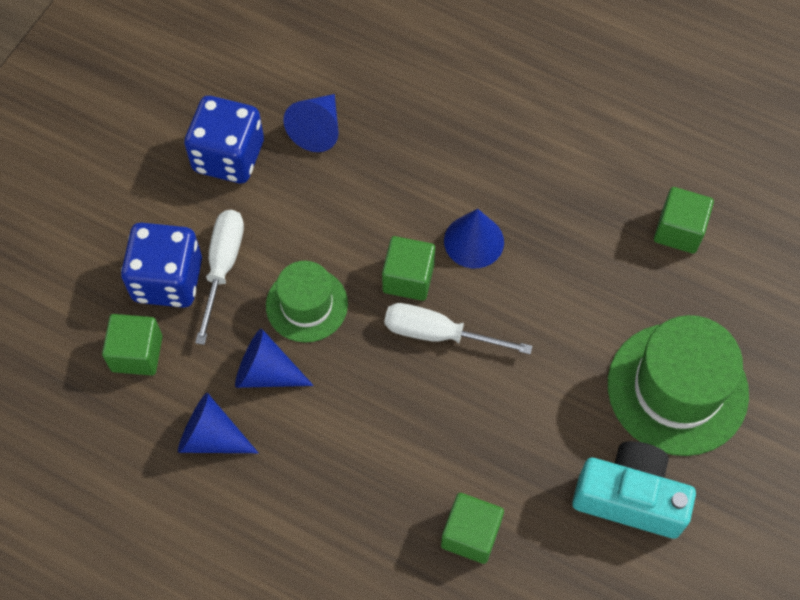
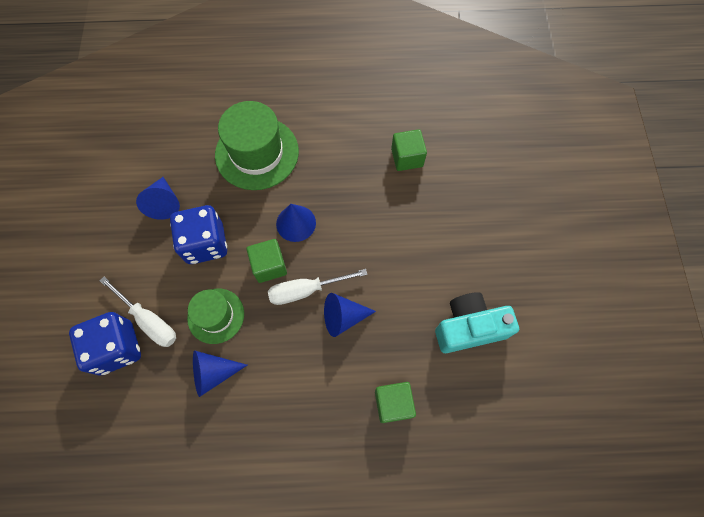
camera: 30 degrees left, 5 degrees up
green cube [102,314,163,376] -> none
blue cone [178,393,258,453] -> blue cone moved to [324,293,376,337]
blue dice [184,96,264,183] -> blue dice moved to [170,205,227,264]
white screwdriver [195,210,244,345] -> white screwdriver turned 150 degrees clockwise [100,276,176,347]
green hat [608,315,749,456] -> green hat moved to [215,101,299,190]

